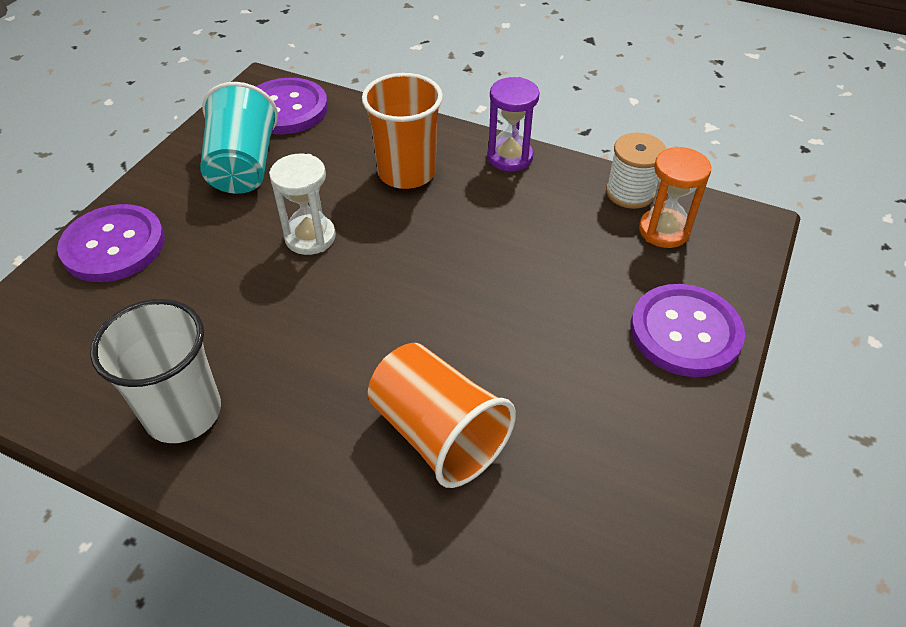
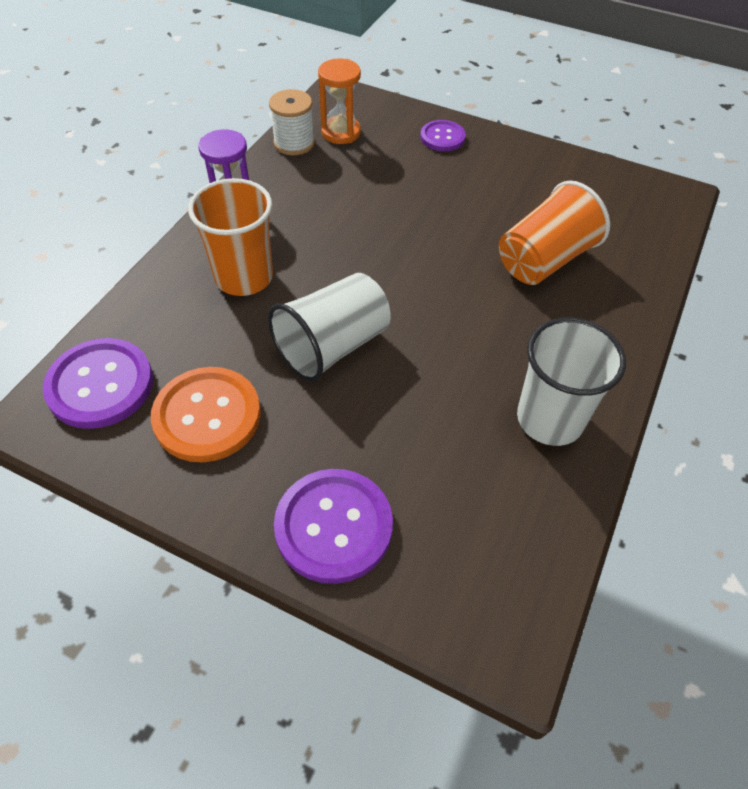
camera: 90 degrees left, 5 degrees up
turquoise cup [200,82,278,194] -> orange button [151,367,261,463]
white hourglass [269,154,336,255] -> white cup [268,273,391,382]
purple button [630,284,745,377] -> purple button [420,120,466,151], size x0.59

